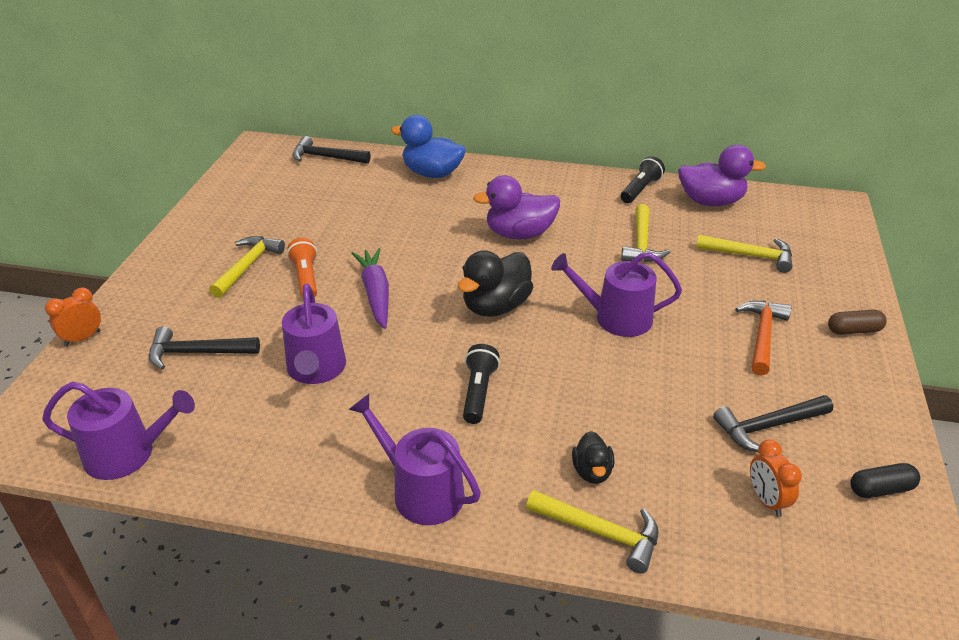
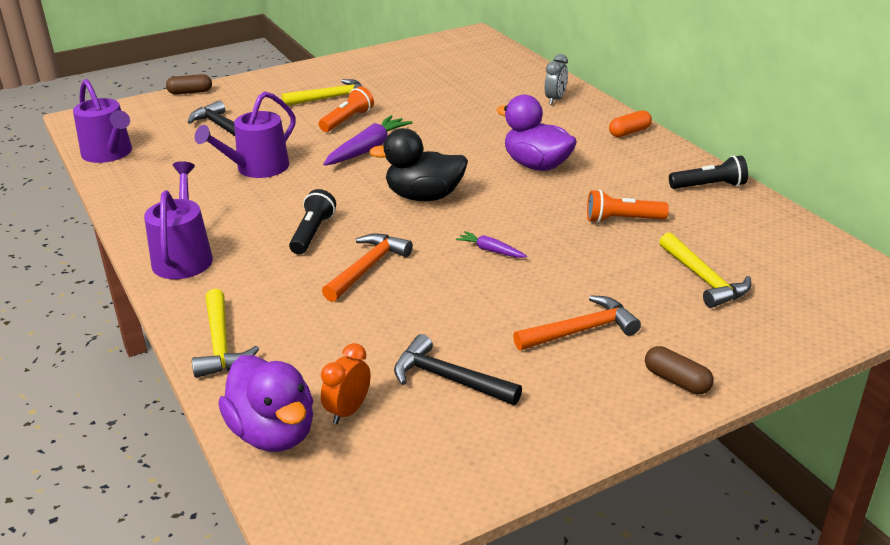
camera: 50 degrees right, 5 degrees down
orange clock [45,288,101,346] -> brown capsule [166,74,212,94]
black hammer [292,136,371,164] -> none
blue duck [391,115,466,178] -> grey clock [545,54,568,105]
black flashlight [463,344,500,424] -> black flashlight turned 45 degrees counterclockwise [289,189,336,255]
purple watering can [551,252,682,337] -> purple carrot [456,231,527,258]
black duck [572,431,615,484] -> none
yellow hammer [621,204,670,262] -> orange flashlight [587,190,669,223]
purple duck [678,145,766,206] -> purple duck moved to [218,355,313,452]
black capsule [850,463,920,498] -> none
none -> orange hammer [322,234,413,302]
none -> orange capsule [609,110,652,137]

